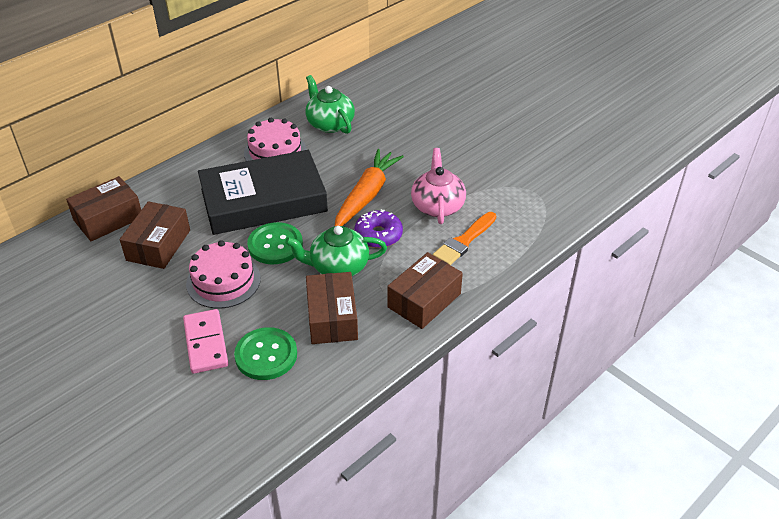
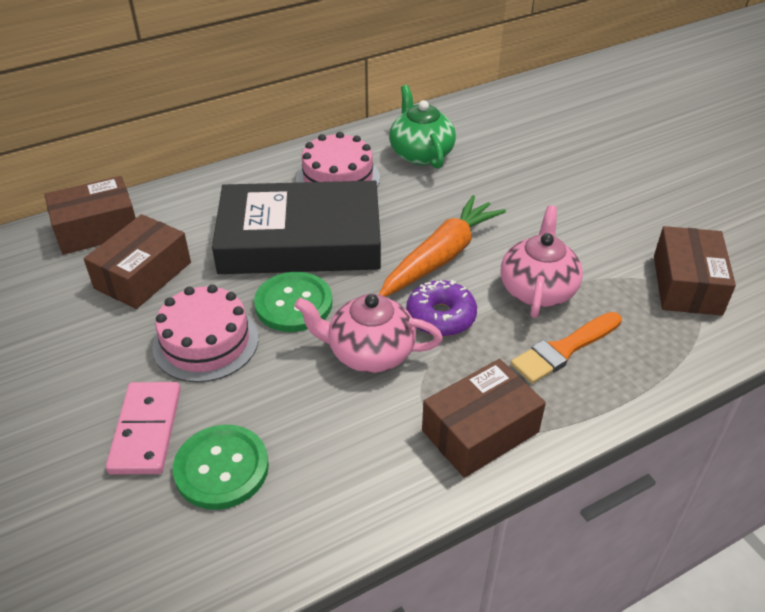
camera: 15 degrees right, 0 degrees up
green teapot [285,226,387,276] -> pink teapot [294,294,443,373]
brown box [306,272,358,344] -> brown box moved to [654,226,736,316]

